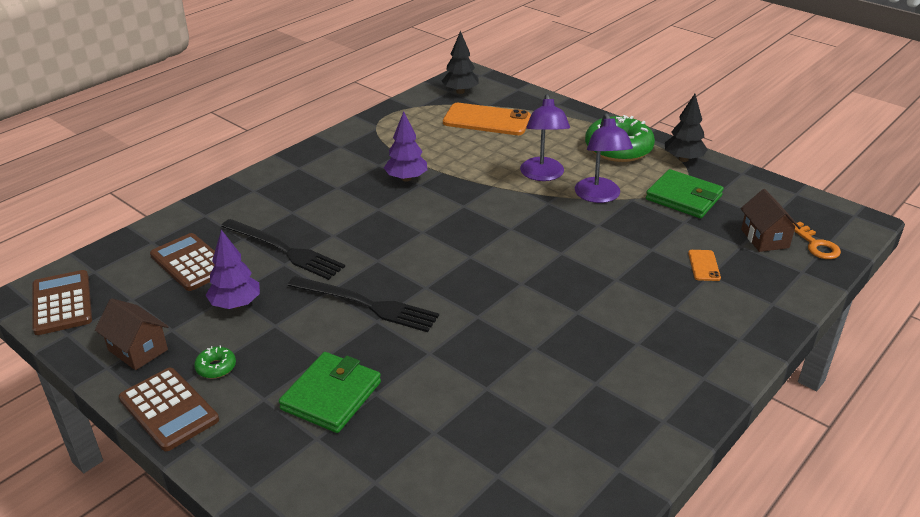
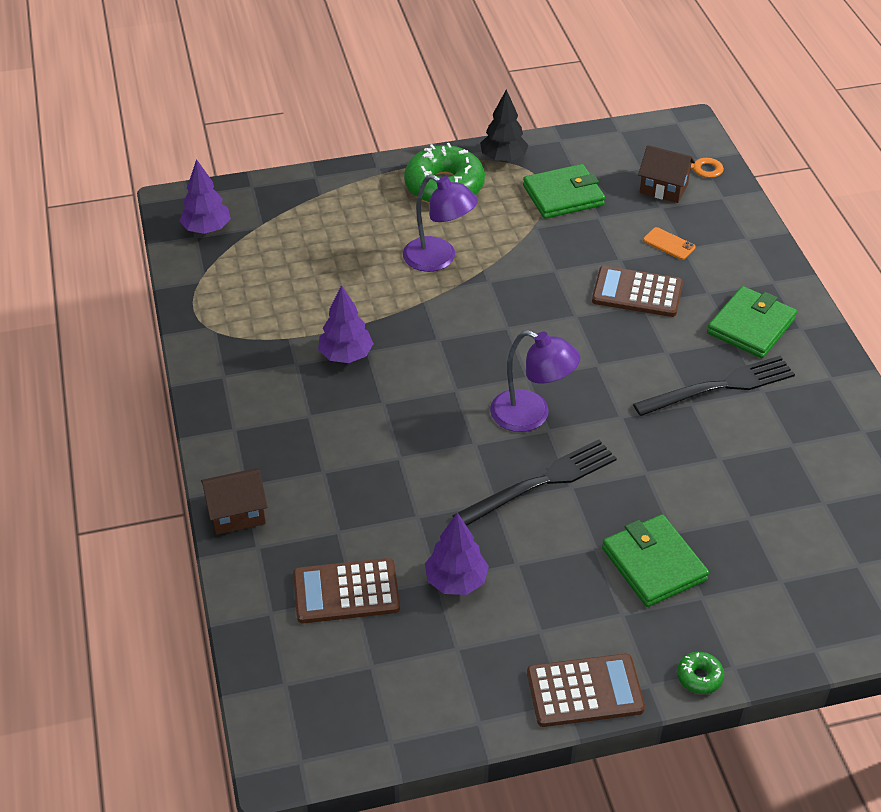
camera: 55 degrees left, 10 degrees up
brown calculator [32,270,92,335] -> brown calculator moved to [592,266,683,317]
brown house [95,298,169,370] -> brown house moved to [201,468,268,535]
green donut [194,346,236,379] -> green donut moved to [677,652,724,694]
black fork [221,219,345,280] -> black fork moved to [633,356,795,416]
black tree [442,31,478,94] -> purple tree [180,159,231,234]
orange phone [443,103,531,135] -> none
purple lamp [575,113,633,203] -> purple lamp moved to [490,330,580,432]
none -> green wallet [707,286,797,358]

